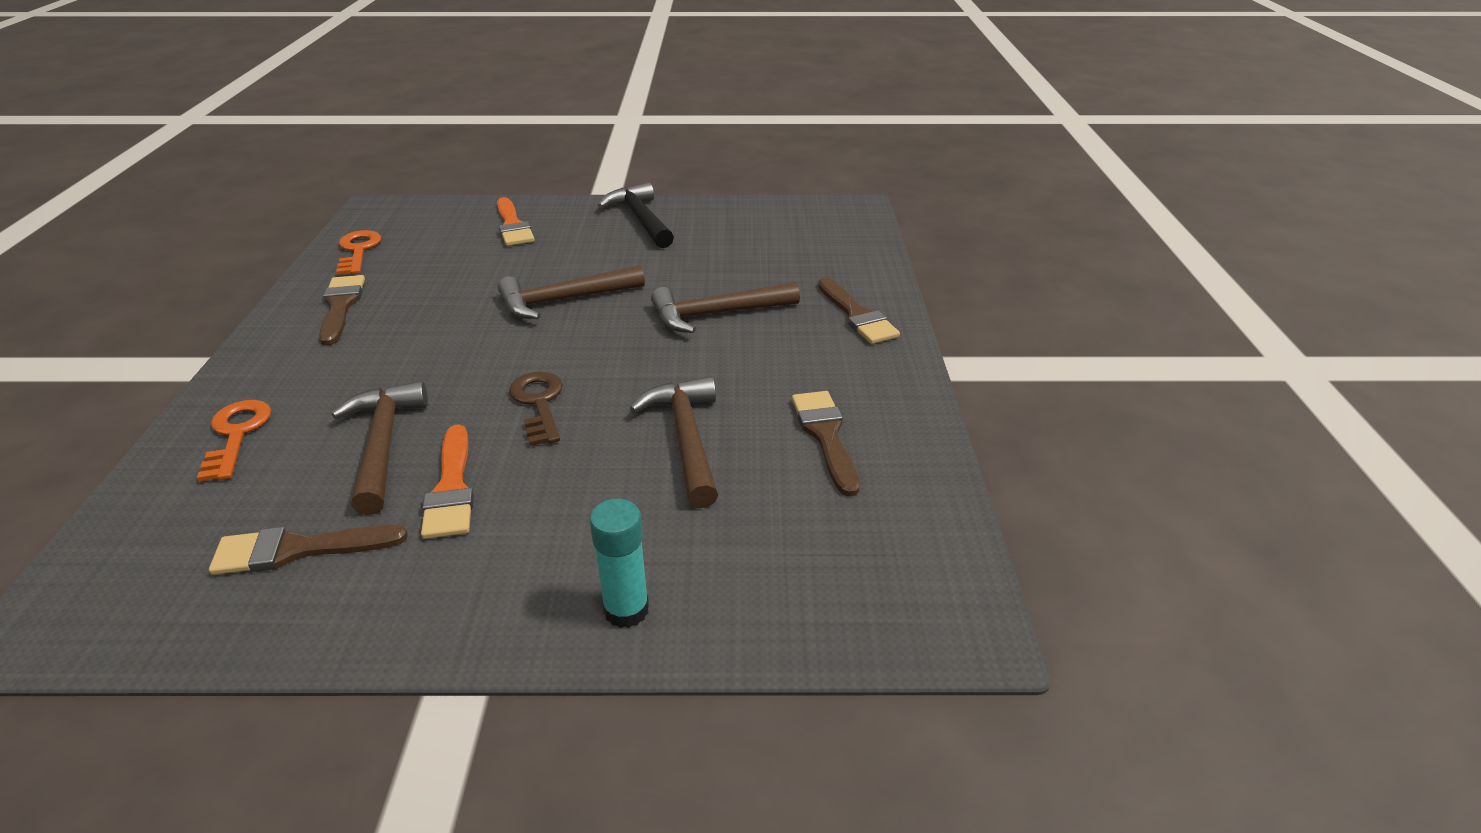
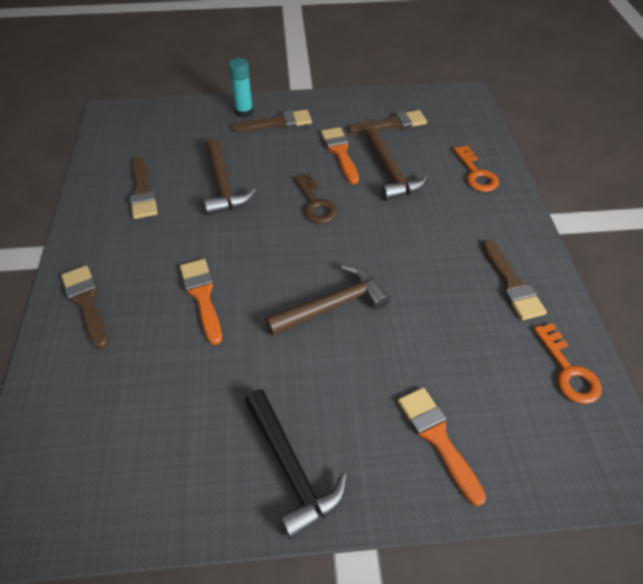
camera: 175 degrees right, 15 degrees up
brown hammer [651,282,800,333] -> orange brush [180,259,222,345]
none -> brown brush [232,110,312,132]

